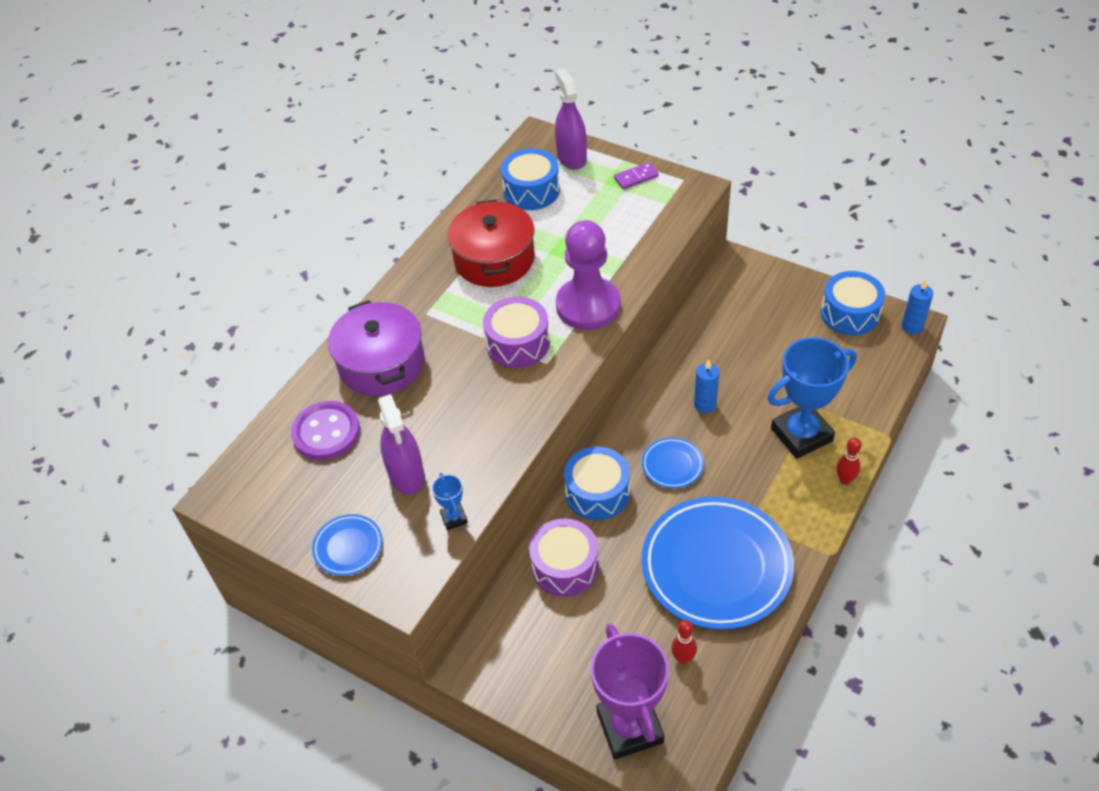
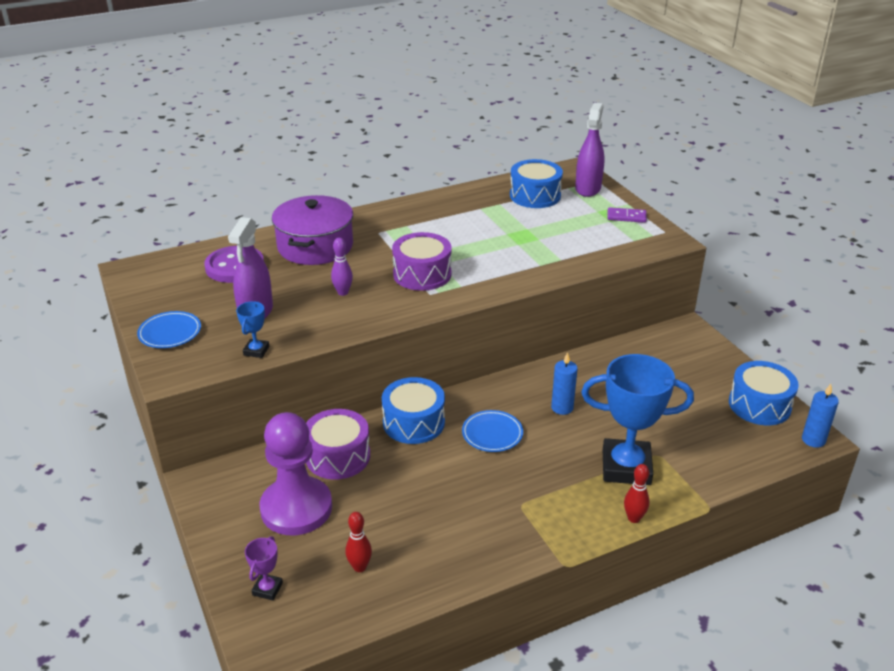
camera: 30 degrees right, 15 degrees down
red pot [447,199,535,287] -> none
purple pawn [556,220,621,330] -> purple pawn moved to [259,412,332,535]
purple trophy [591,624,669,759] -> purple trophy [245,536,283,601], size x0.43
blue plate [642,496,794,630] -> none
none -> purple bowling pin [331,238,353,296]

